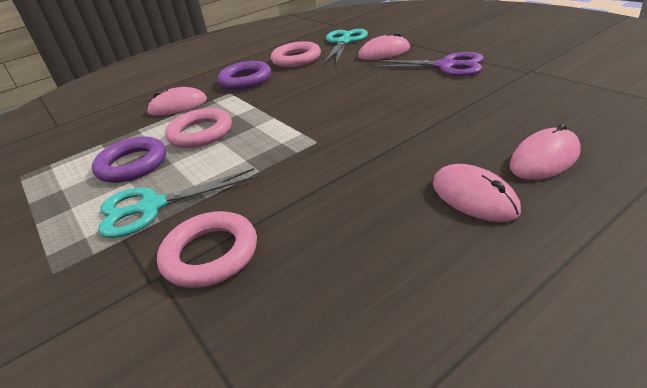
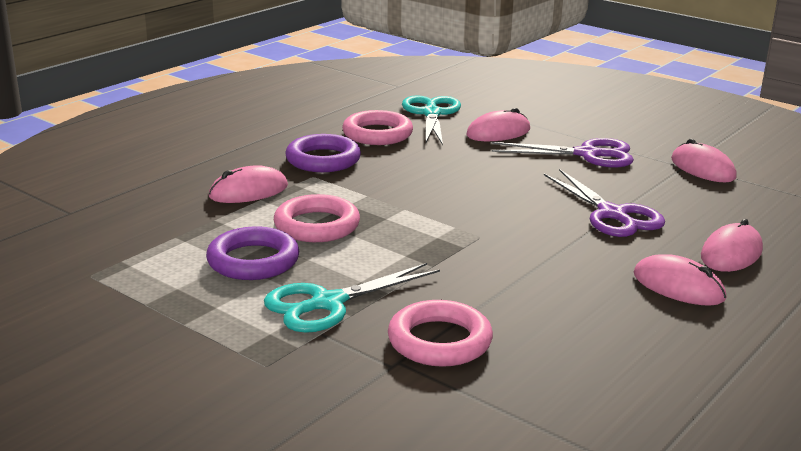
camera: 20 degrees left, 10 degrees down
none -> purple scissors [544,169,665,237]
none -> pink mouse [671,139,737,182]

